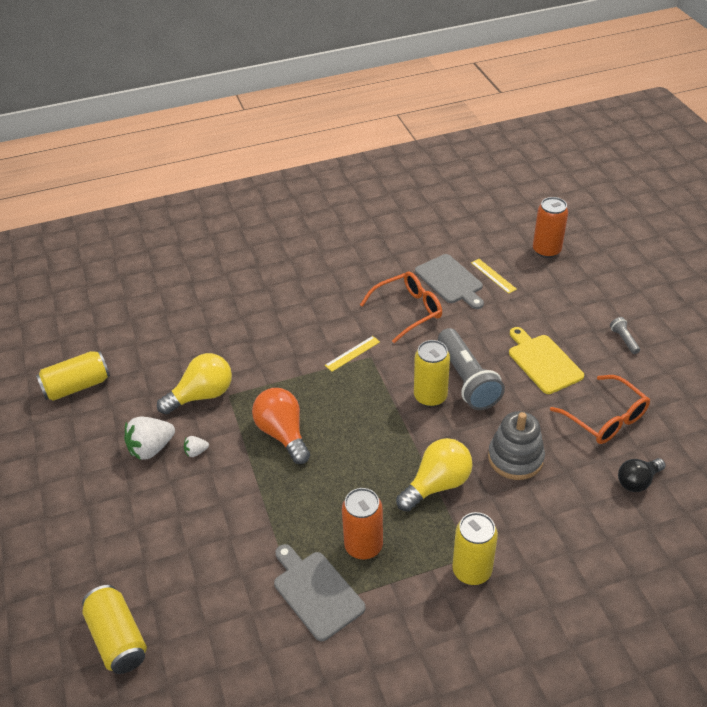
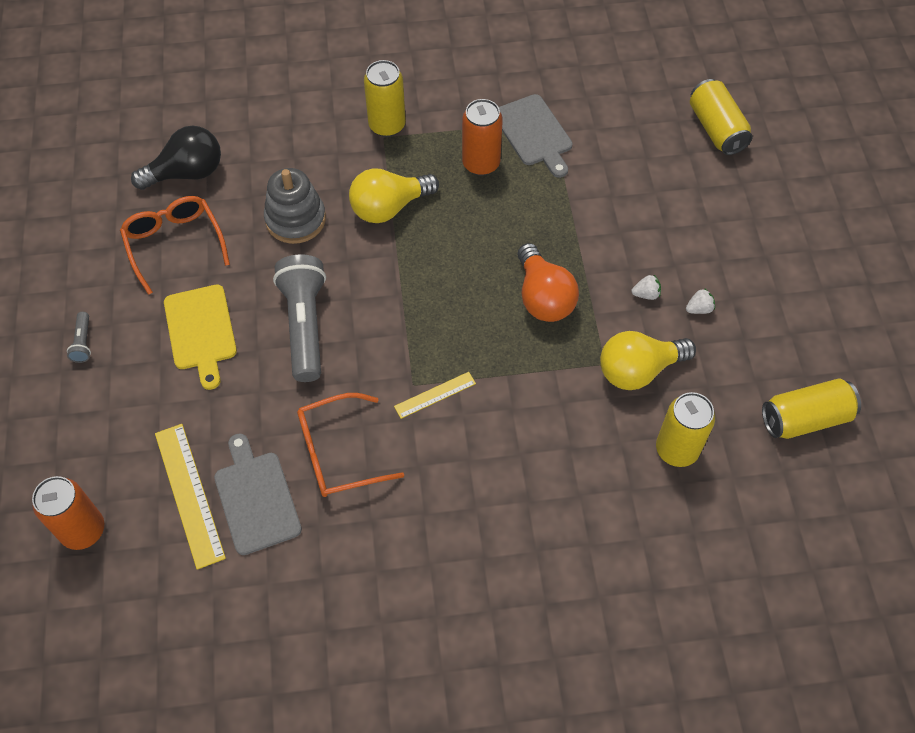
camera: 170 degrees left, 15 degrees up
white strawberry [124,417,175,460] -> white strawberry [686,288,715,314], size x0.49
yellow can [414,340,450,407] -> yellow can moved to [656,392,715,467]
yellow ruler [471,259,517,294] -> yellow ruler [155,424,226,570], size x1.77
black light bulb [618,458,666,492] -> black light bulb [131,126,221,190], size x1.53

